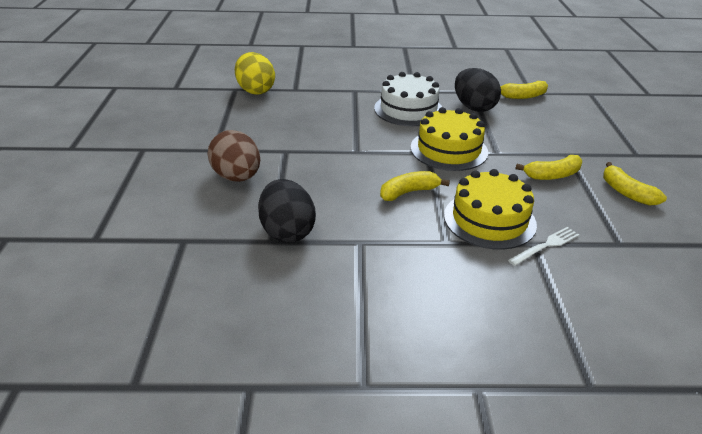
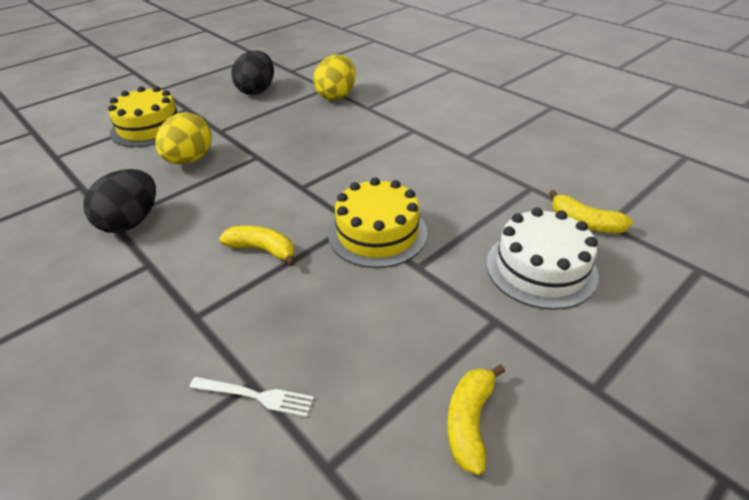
camera: 50 degrees right, 5 degrees up
brown egg [208,130,260,182] -> yellow egg [155,113,212,164]
white cake [374,72,442,126] -> white cake moved to [486,207,599,310]
yellow cake [444,169,537,250] -> yellow cake moved to [108,86,180,147]
black egg [455,68,501,112] -> black egg moved to [231,50,274,95]
yellow banana [515,155,582,180] -> none

